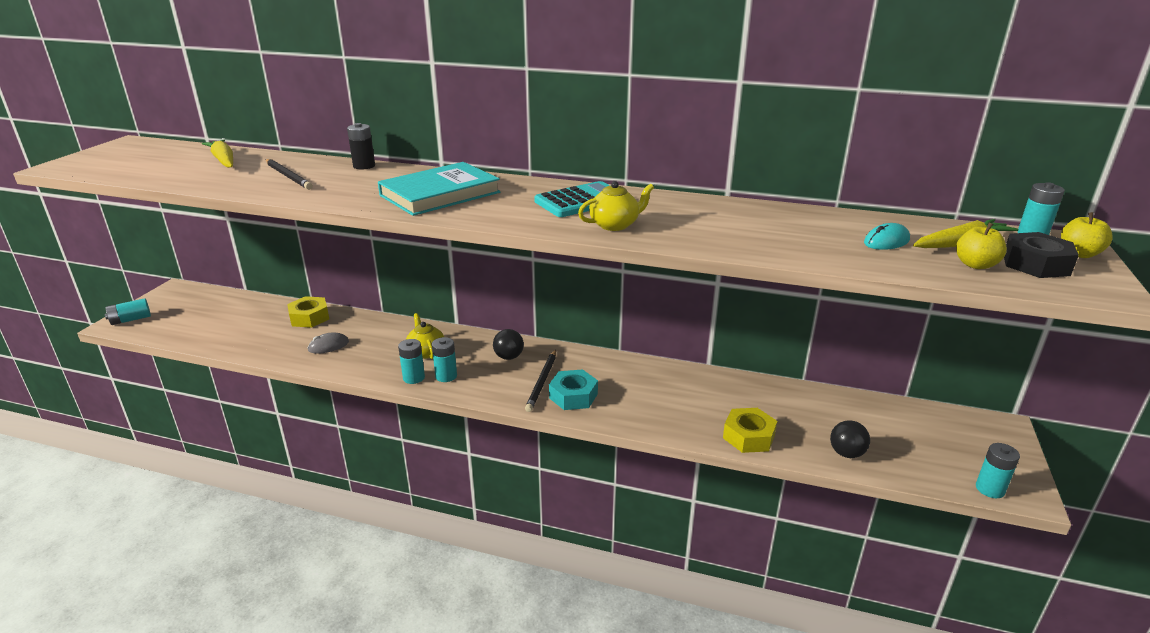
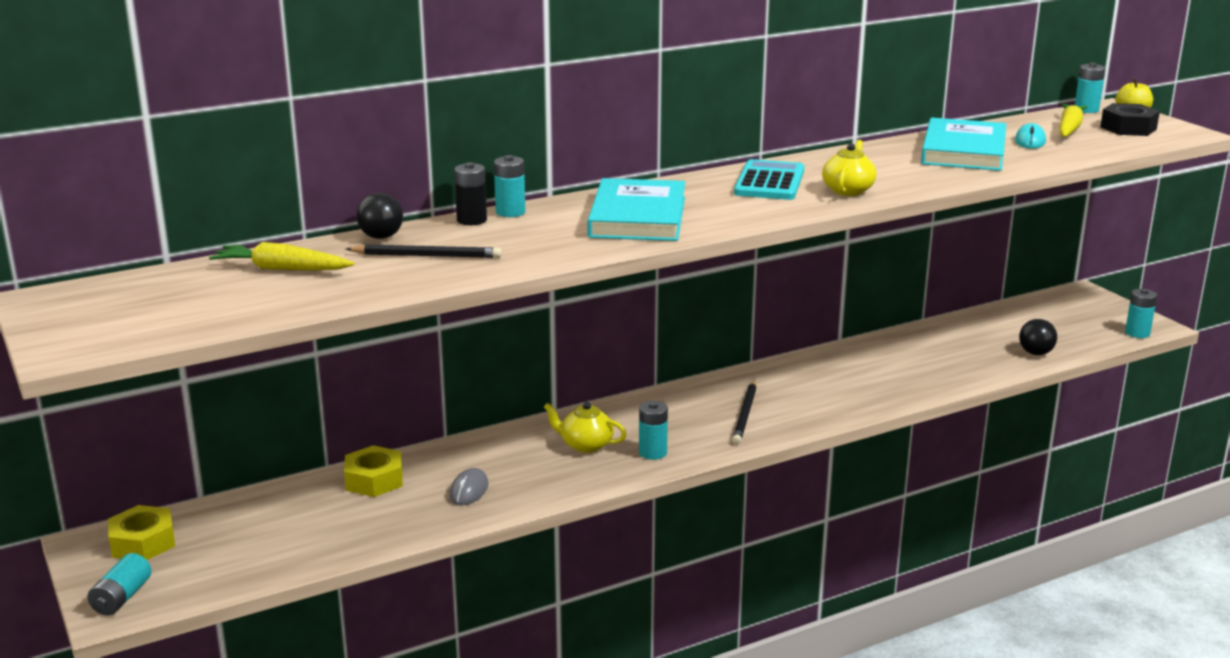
camera: 45 degrees left, 5 degrees down
turquoise battery [398,339,425,384] -> turquoise battery moved to [494,155,525,217]
black ball [493,329,524,360] -> black ball moved to [357,193,403,239]
black pencil [525,350,556,412] -> black pencil turned 45 degrees clockwise [732,380,756,444]
turquoise nut [549,369,598,410] -> none
yellow nut [723,408,777,453] -> yellow nut moved to [108,505,175,560]
yellow apple [956,223,1007,269] -> none
none -> turquoise book [921,118,1006,171]

